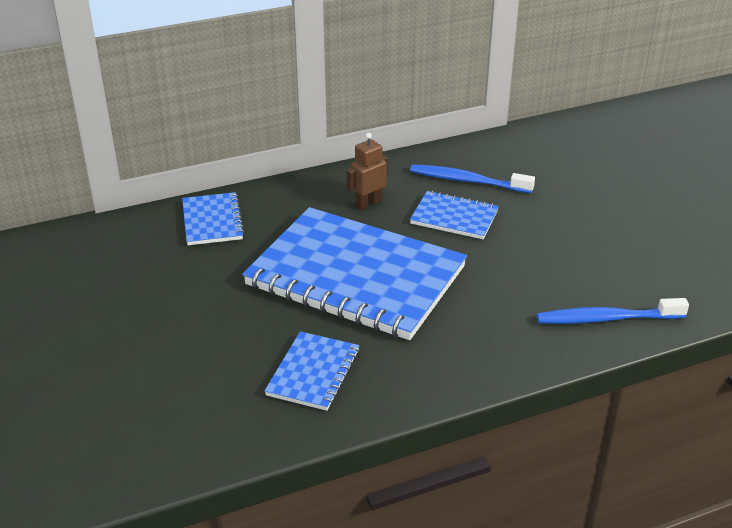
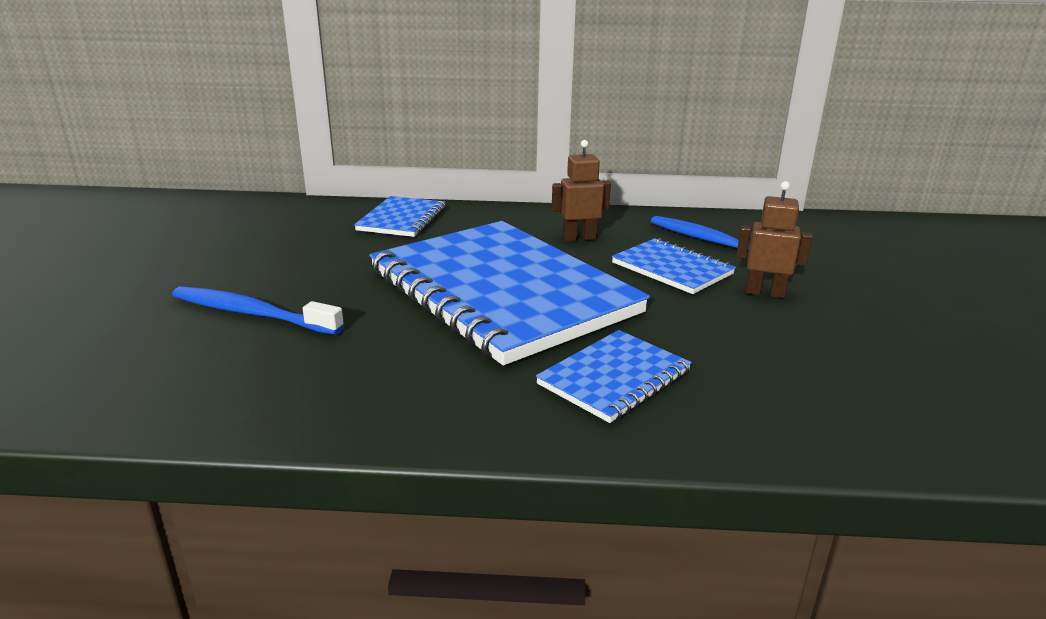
camera: 25 degrees right, 10 degrees down
blue notebook [265,331,359,411] -> blue notebook moved to [536,330,692,423]
blue toothbrush [537,298,689,324] -> blue toothbrush moved to [172,287,344,335]
none -> brown robot [736,181,813,298]

